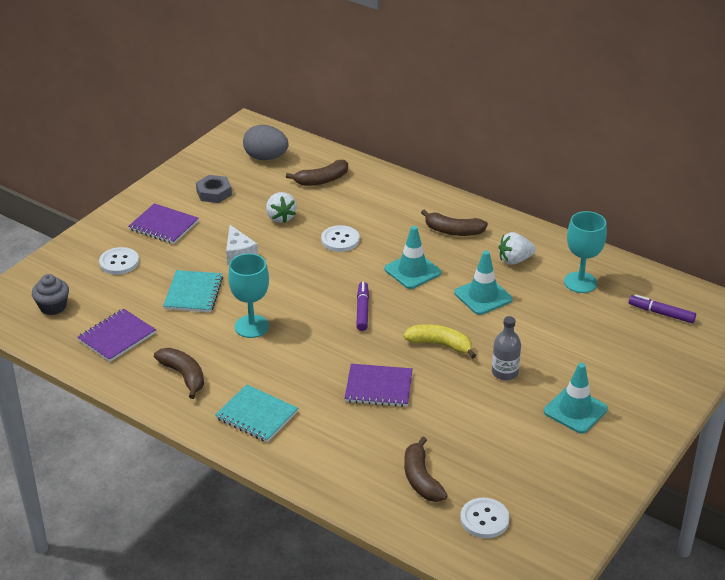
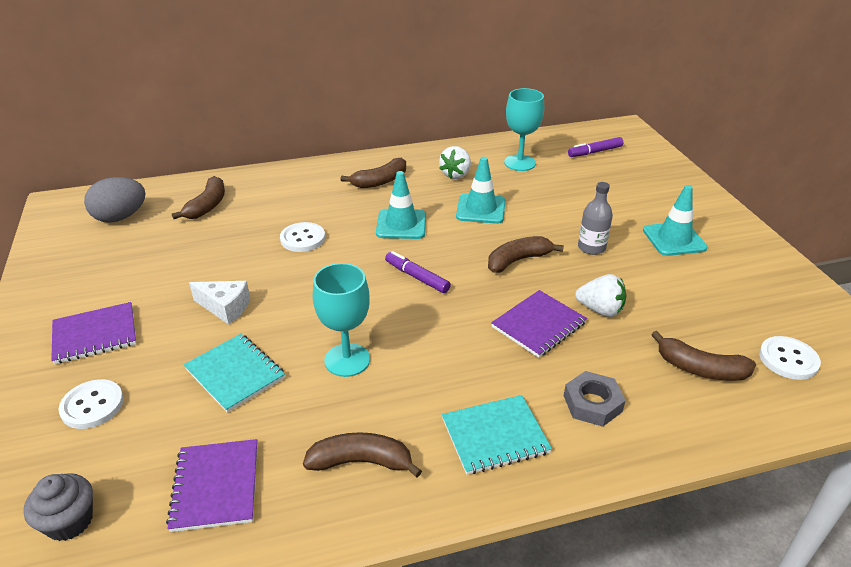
camera: 50 degrees left, 0 degrees up
grey nut [196,175,232,203] -> grey nut moved to [564,371,626,427]
white strawberry [266,192,297,223] -> white strawberry moved to [575,274,627,317]
yellow banana [403,324,476,359] -> brown banana [488,236,564,273]

